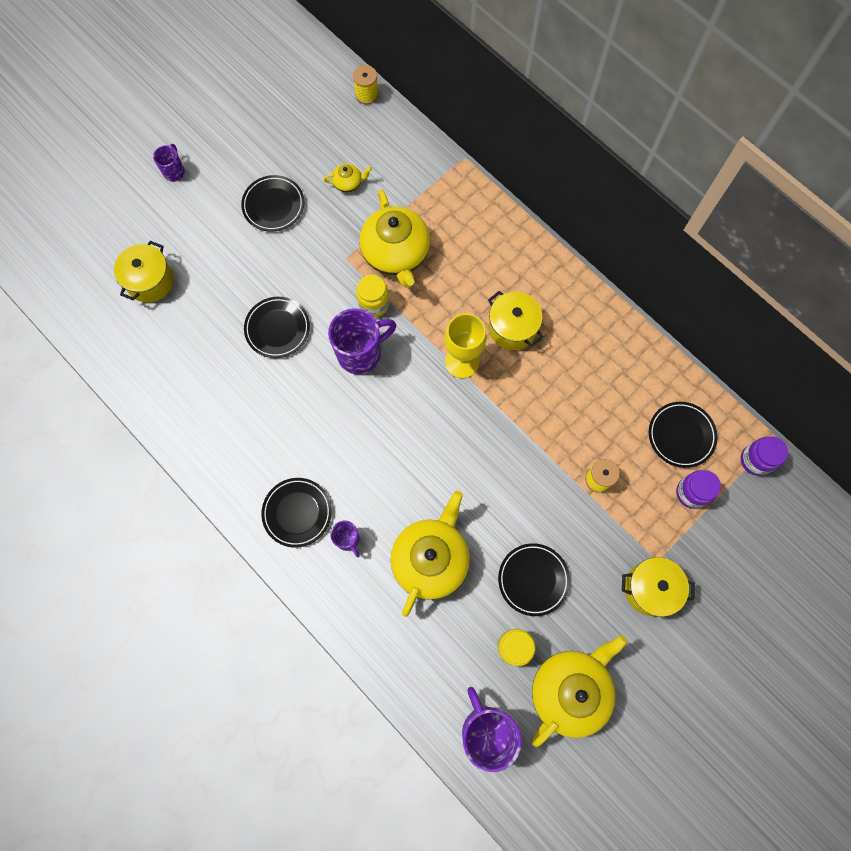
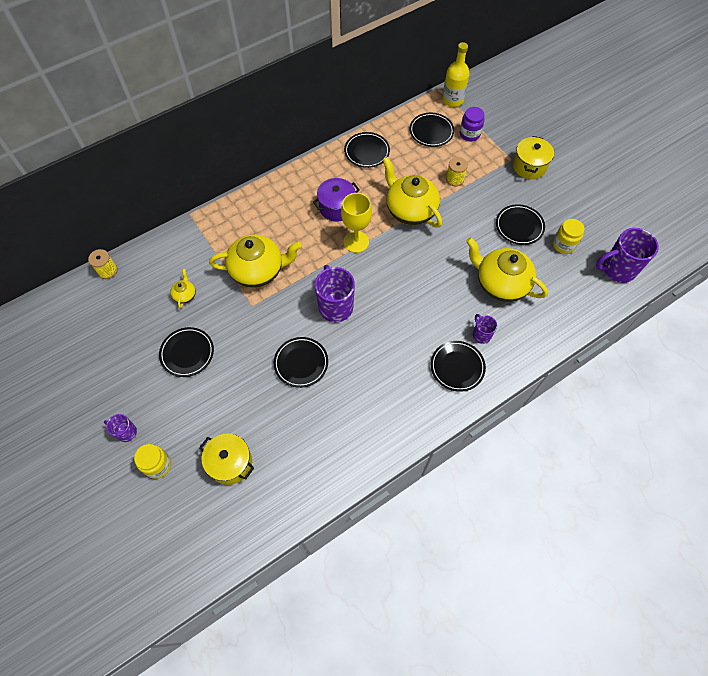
camera: 80 degrees left, 10 degrees down
purple mug [330,521,360,557] -> purple mug turned 90 degrees counterclockwise [473,314,497,344]
yellow jar [356,275,389,318] -> yellow jar moved to [134,444,171,479]
yellow pot [488,291,543,350] -> purple pot [313,178,360,221]
yellow teapot [532,635,627,747] -> yellow teapot moved to [383,157,442,227]
purple jar [741,436,788,476] -> yellow bottle [442,42,470,107]
none -> black plate [344,132,390,168]

